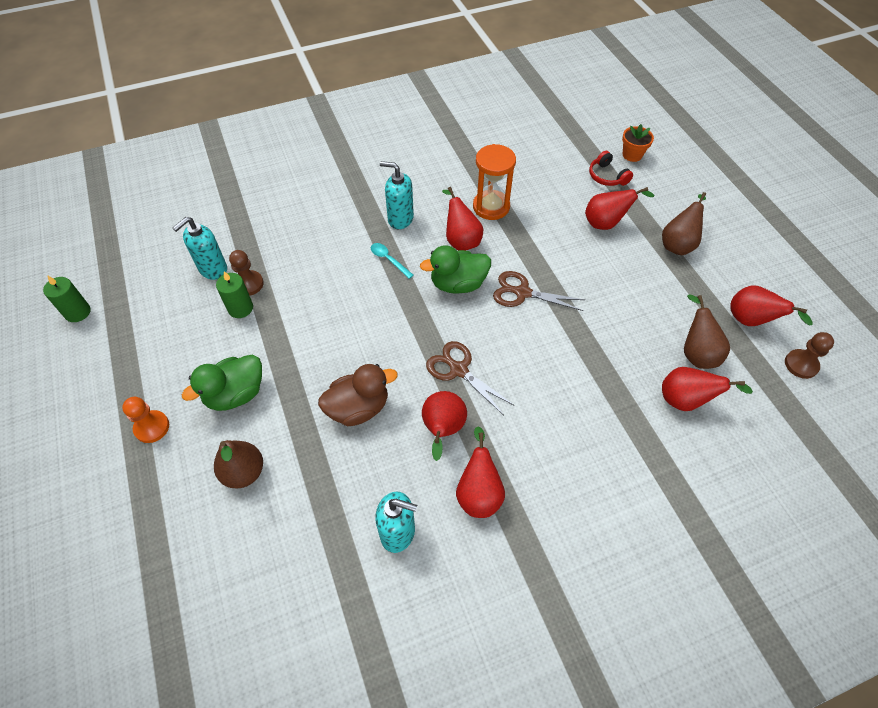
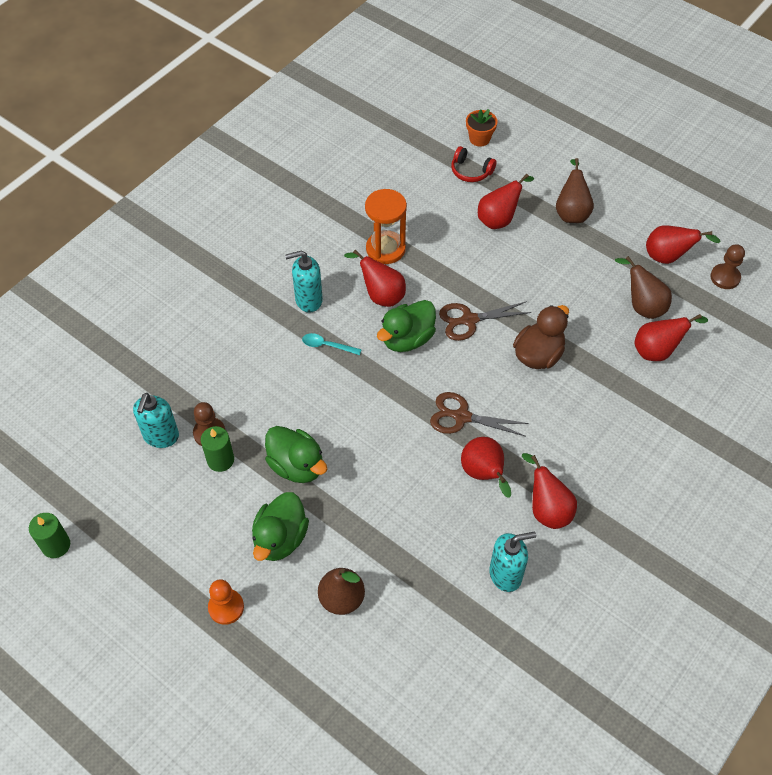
camera: 30 degrees left, 0 degrees up
brown duck [318,364,398,427] -> brown duck moved to [513,305,569,369]
none -> green duck [265,426,327,483]

